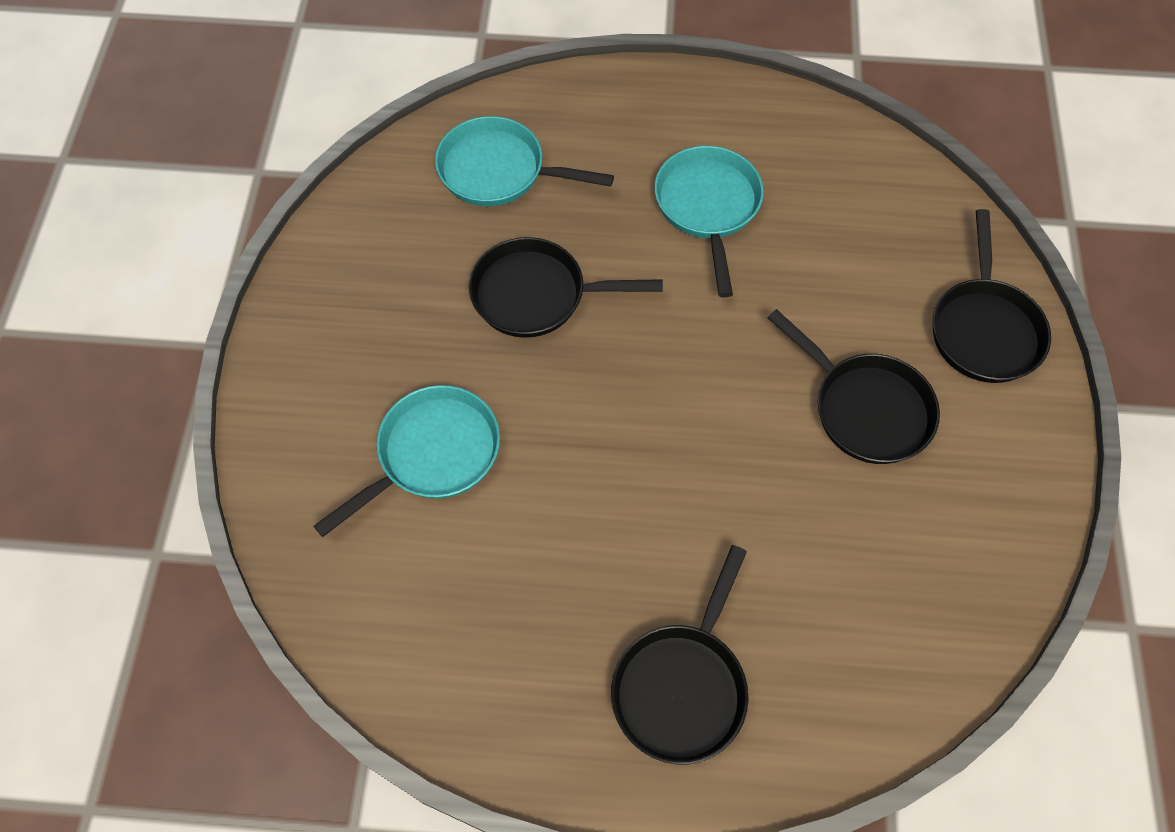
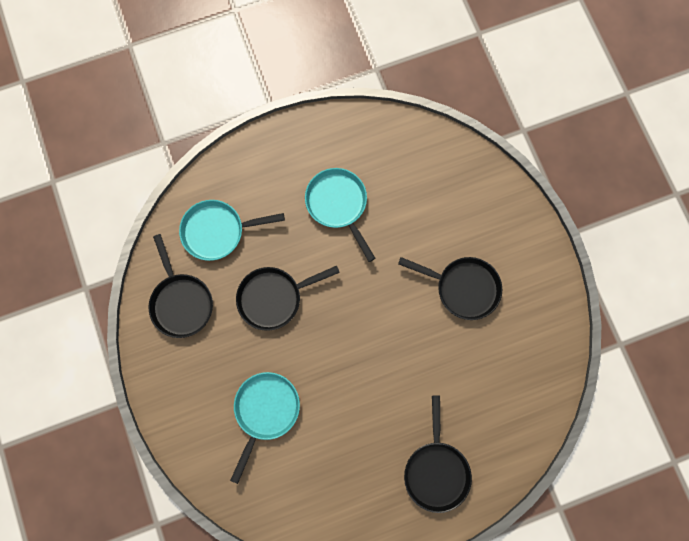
camera: 25 degrees left, 15 degrees up
black pan [933,209,1051,383] -> black pan moved to [149,234,213,338]

